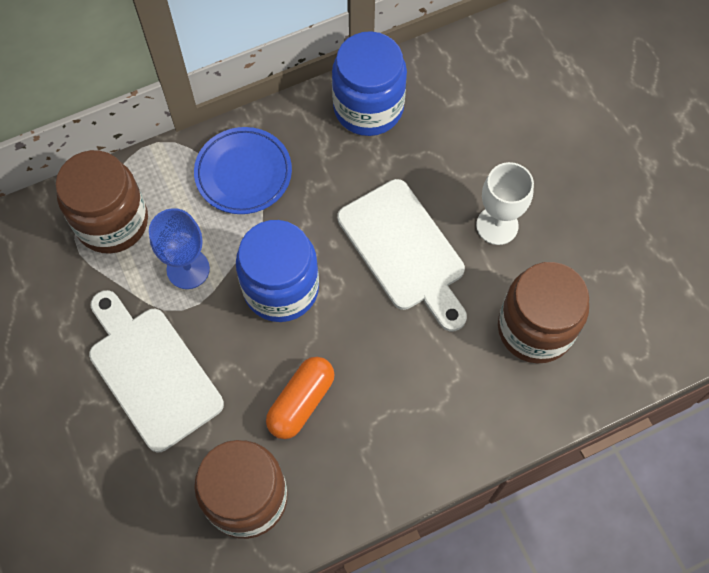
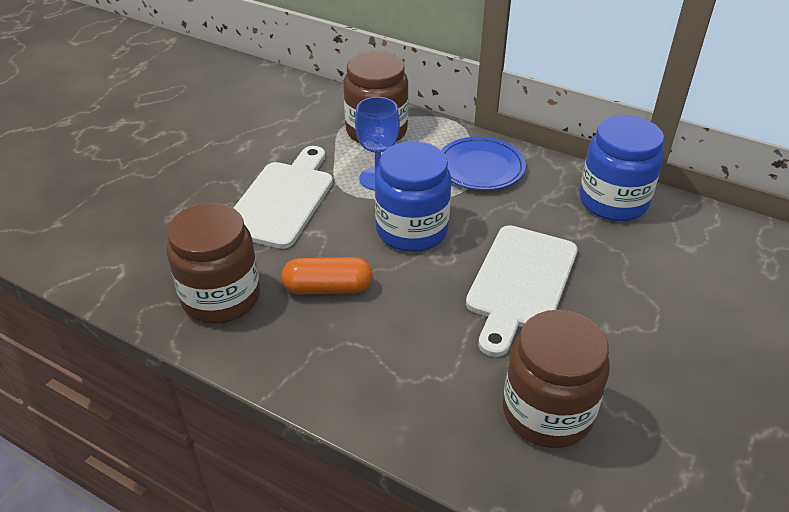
camera: 55 degrees right, 25 degrees down
white goblet [476,162,534,245] -> none

